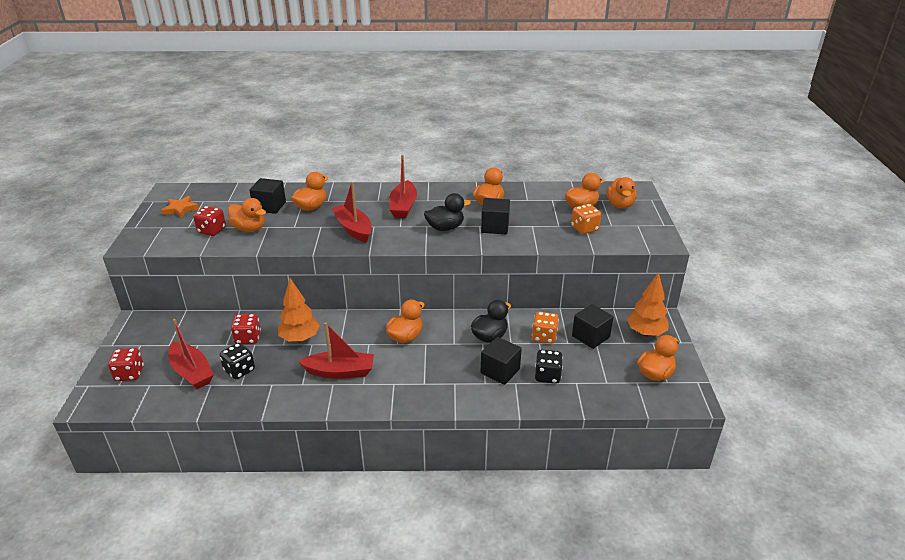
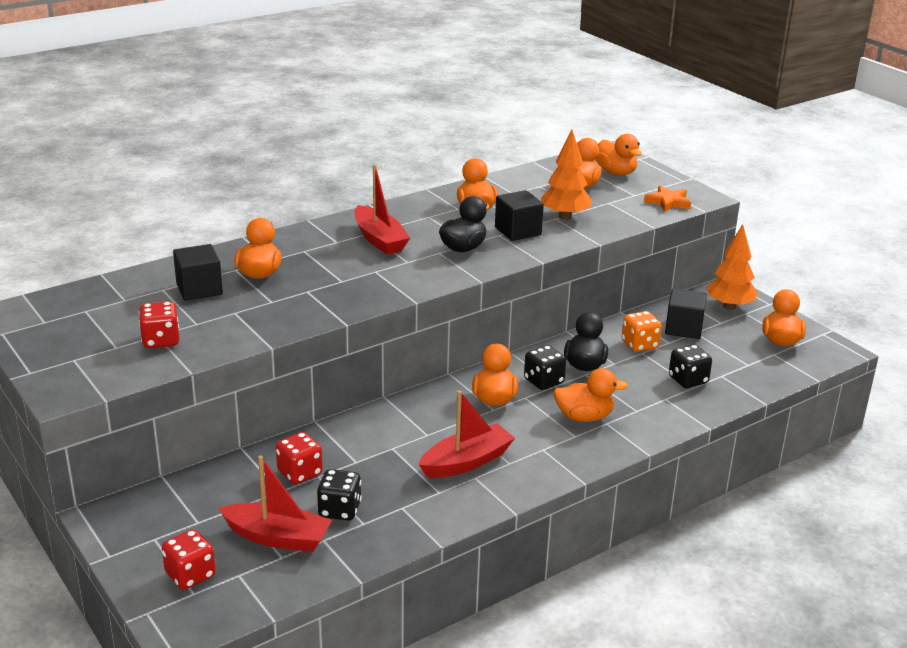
camera: 35 degrees left, 5 degrees down
orange star [161,196,199,218] -> orange star moved to [644,186,691,212]
orange duck [228,198,266,232] -> orange duck moved to [553,368,627,422]
orange tree [278,278,320,342] -> orange tree moved to [541,130,592,220]
red boat [332,182,372,243] -> none
black cube [481,337,522,385] -> none
orange dice [571,204,601,234] -> none
none -> black dice [524,345,566,390]

